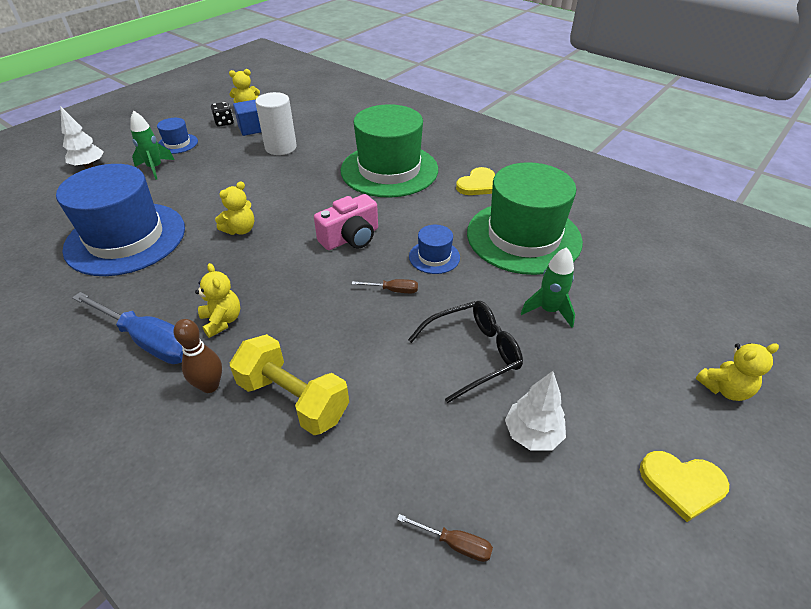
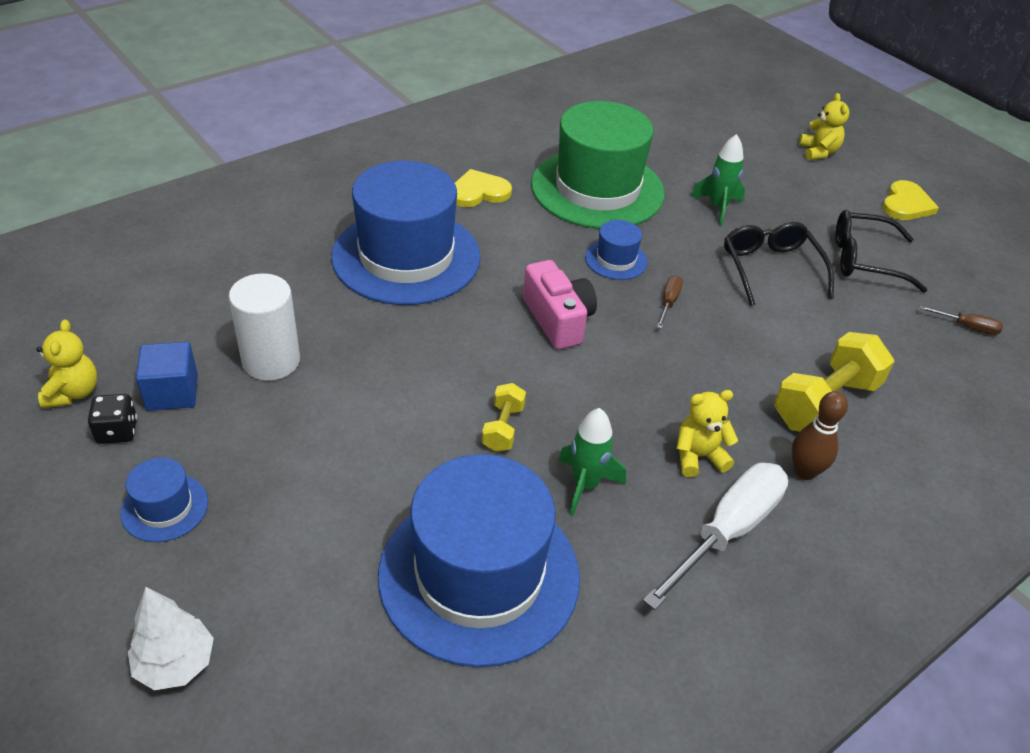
camera: 80 degrees left, 0 degrees up
blue screwdriver [72,292,183,364] -> white screwdriver [643,463,788,610]
green rocket [130,111,175,180] -> green rocket moved to [558,408,626,516]
yellow teddy bear [215,181,254,235] -> yellow dumbbell [482,383,526,452]
green hat [340,104,438,197] -> blue hat [331,161,481,305]
brown screwdriver [397,514,493,562] -> brown screwdriver turned 75 degrees clockwise [919,306,1003,335]
yellow heart [456,167,495,195] -> yellow heart turned 75 degrees counterclockwise [455,169,512,207]
white tree [505,371,566,451] -> black glasses [835,210,927,293]

